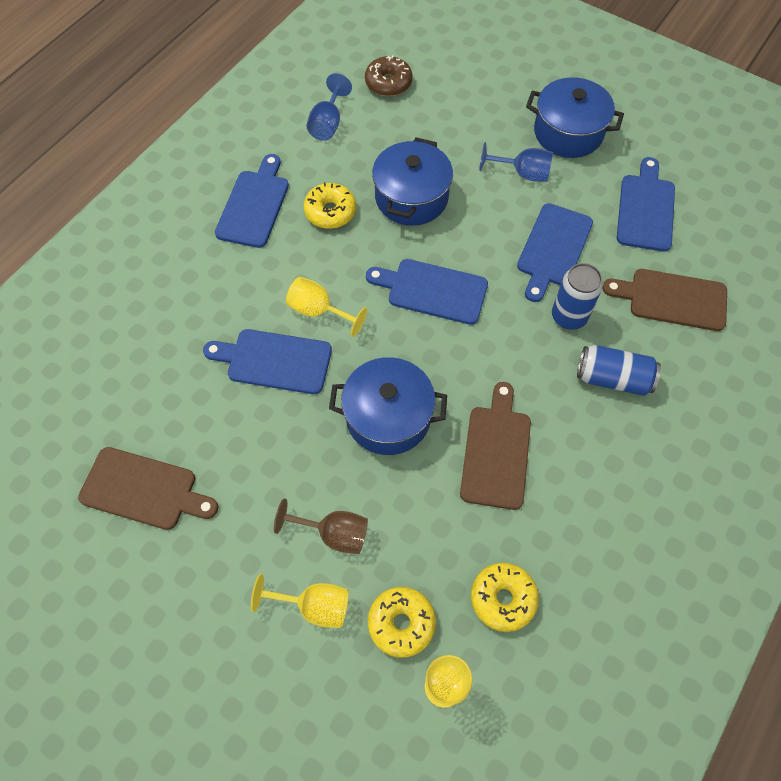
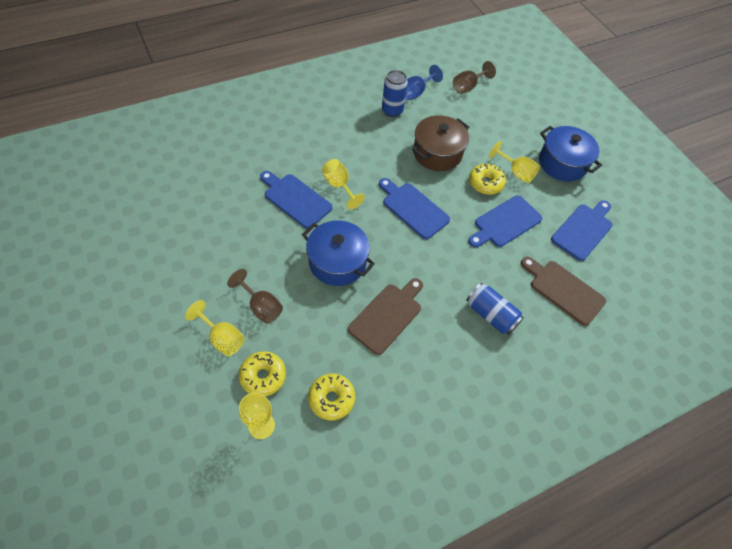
camera: 25 degrees right, 5 degrees down
brown cutting board [78,447,218,530] -> none
blue cutting board [215,154,289,248] -> none
yellow donut [304,182,356,229] -> yellow donut moved to [469,164,506,195]
brown donut [365,55,413,96] -> brown goblet [453,61,496,94]
blue pot [372,137,453,226] -> brown pot [412,115,469,171]
blue goblet [479,142,553,182] -> yellow goblet [489,141,540,183]
blue can [552,263,603,330] -> blue can moved to [382,70,408,117]

